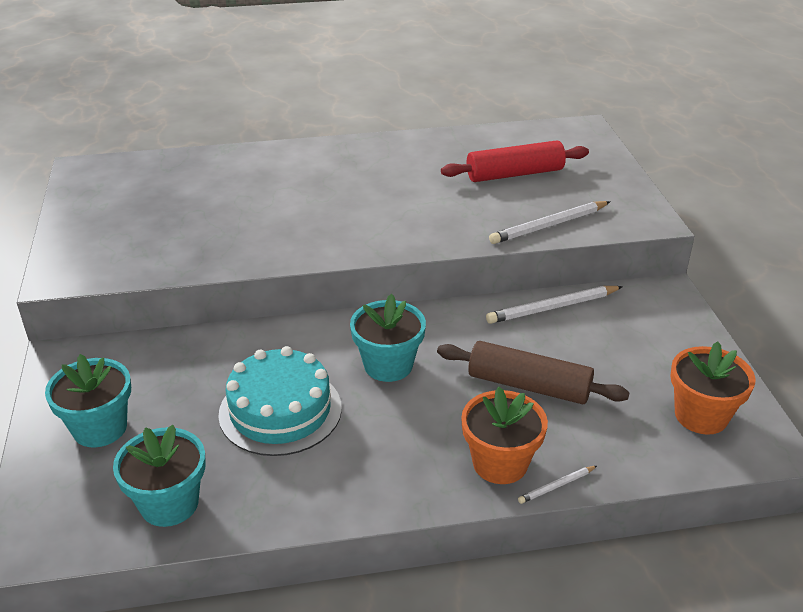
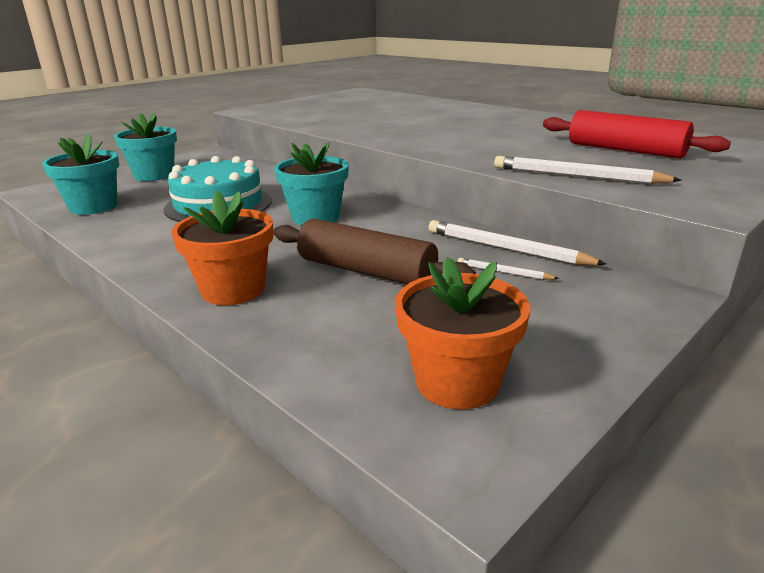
camera: 55 degrees right, 10 degrees down
brown rolling pin [437,341,630,404] -> brown rolling pin turned 45 degrees counterclockwise [273,219,476,284]
white pencil [518,466,597,504] -> white pencil moved to [458,258,559,280]

